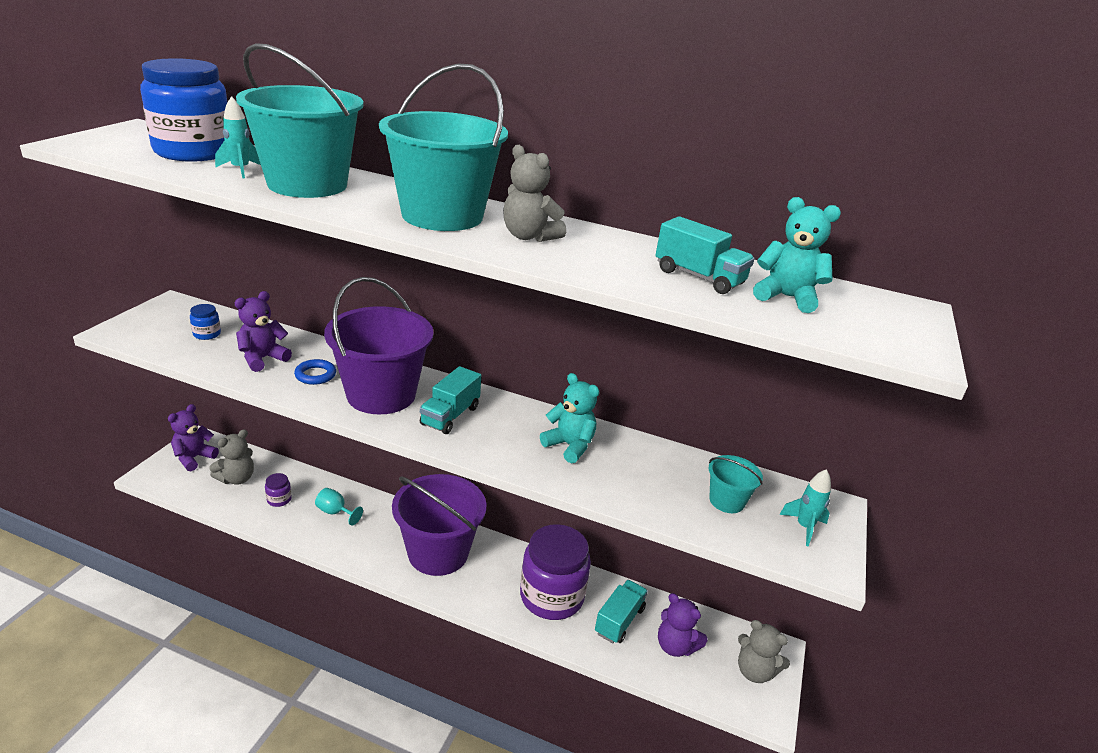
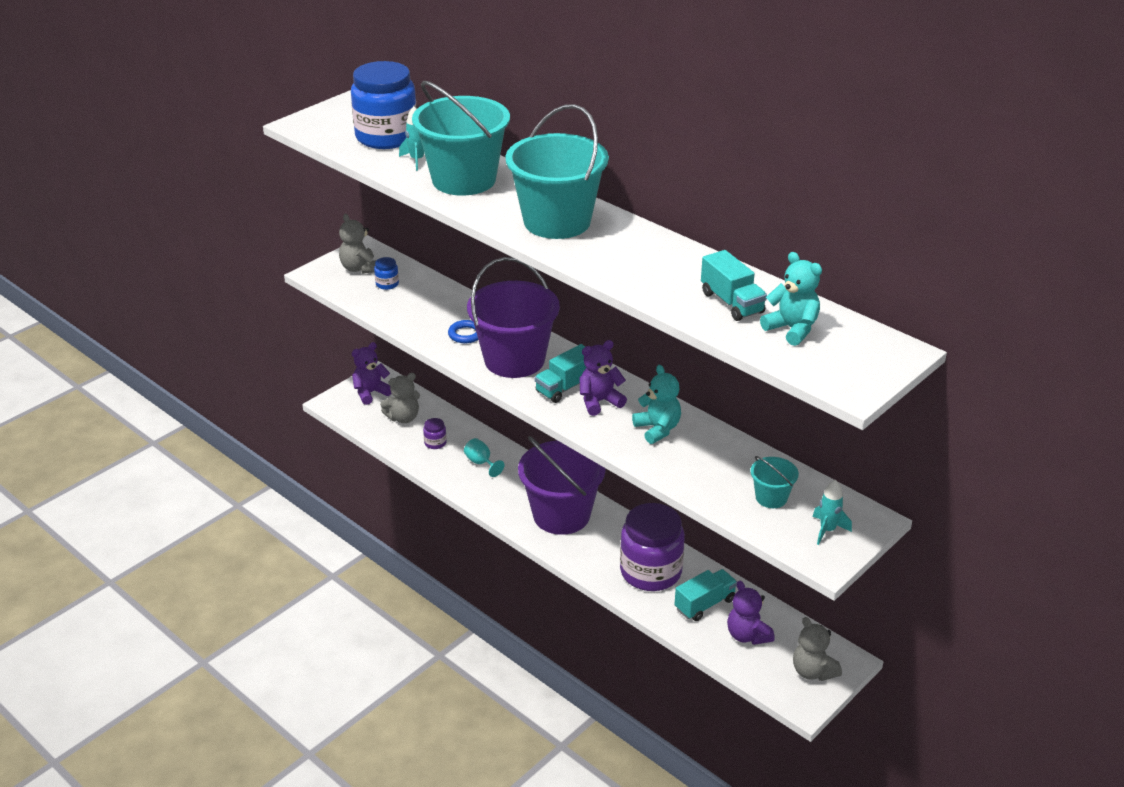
camera: 25 degrees right, 5 degrees up
purple teddy bear [235,291,292,372] -> purple teddy bear moved to [579,340,627,416]
grey teddy bear [503,145,566,242] -> grey teddy bear moved to [339,214,376,274]

